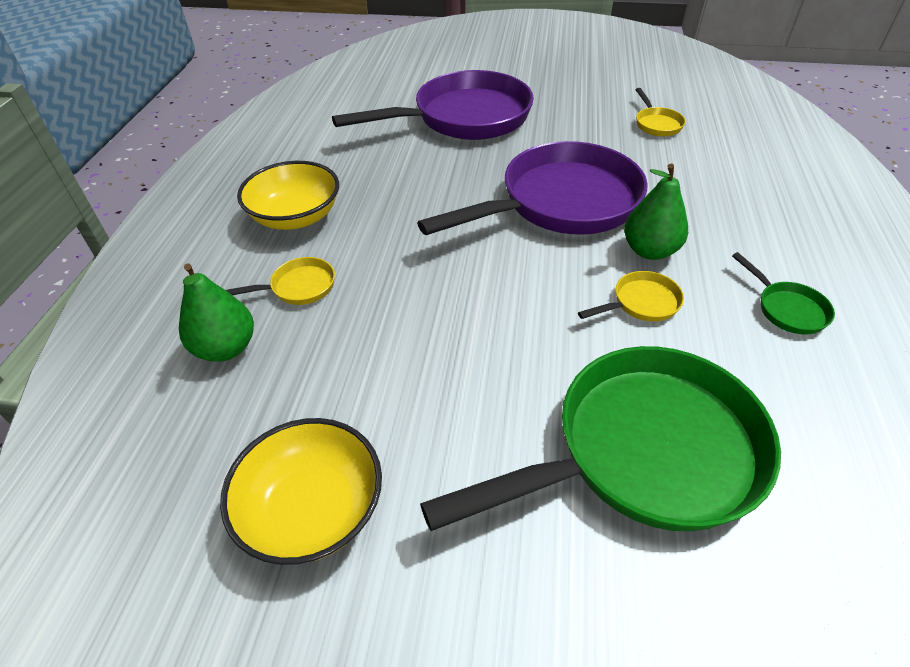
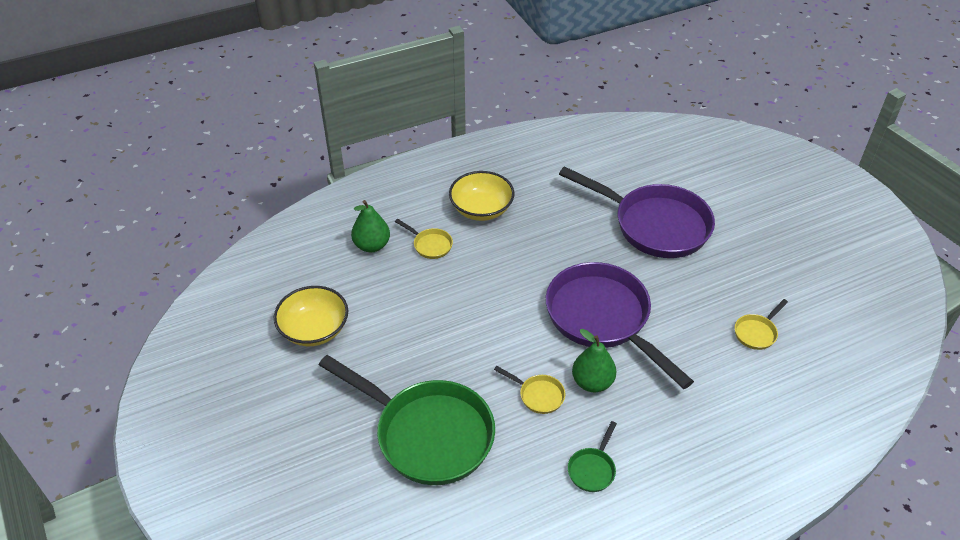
camera: 55 degrees right, 0 degrees up
purple pan [417,141,648,235] -> purple pan turned 150 degrees counterclockwise [546,262,694,389]

